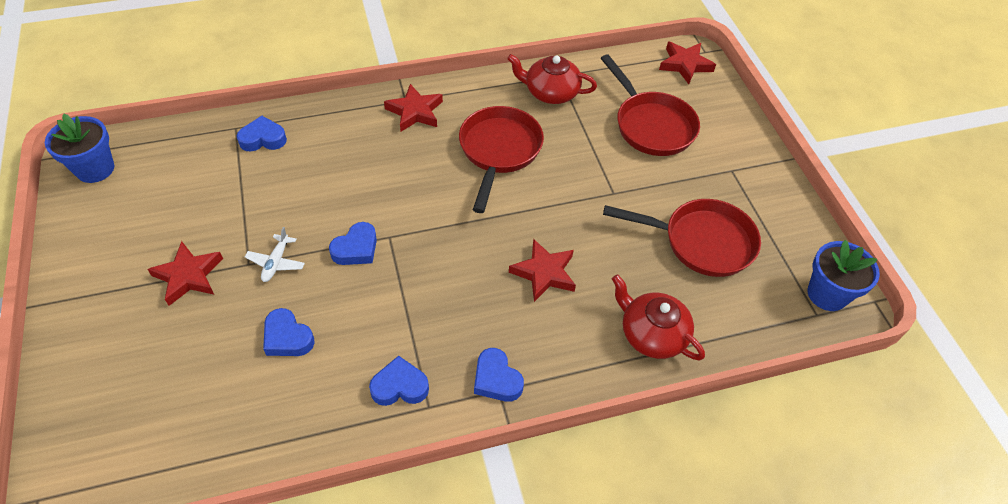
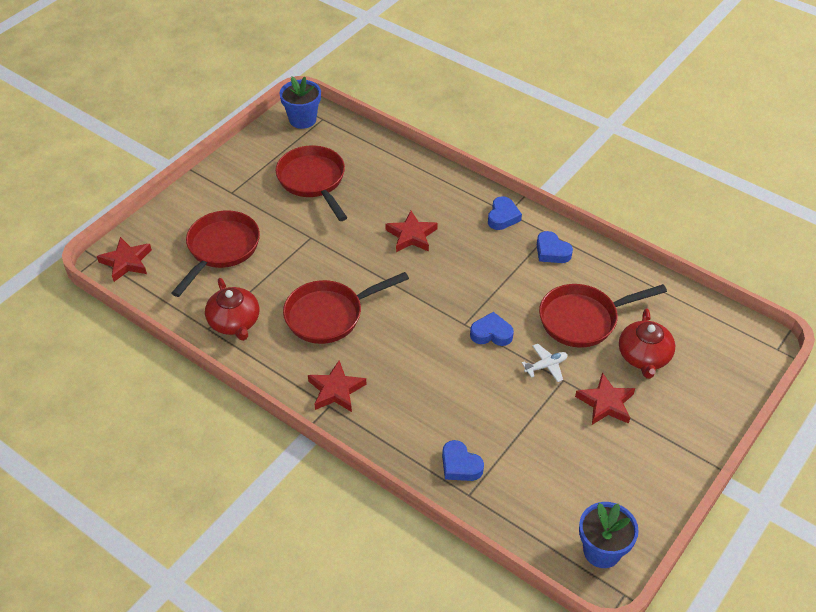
camera: 125 degrees left, 5 degrees down
blue heart [263,308,315,356] -> red pan [539,284,667,348]
red teapot [612,274,705,360] -> red teapot moved to [619,308,675,379]

